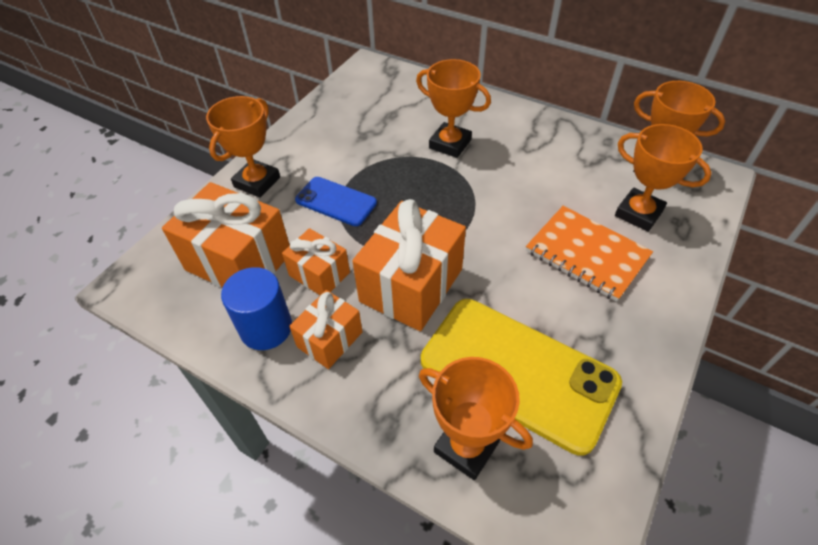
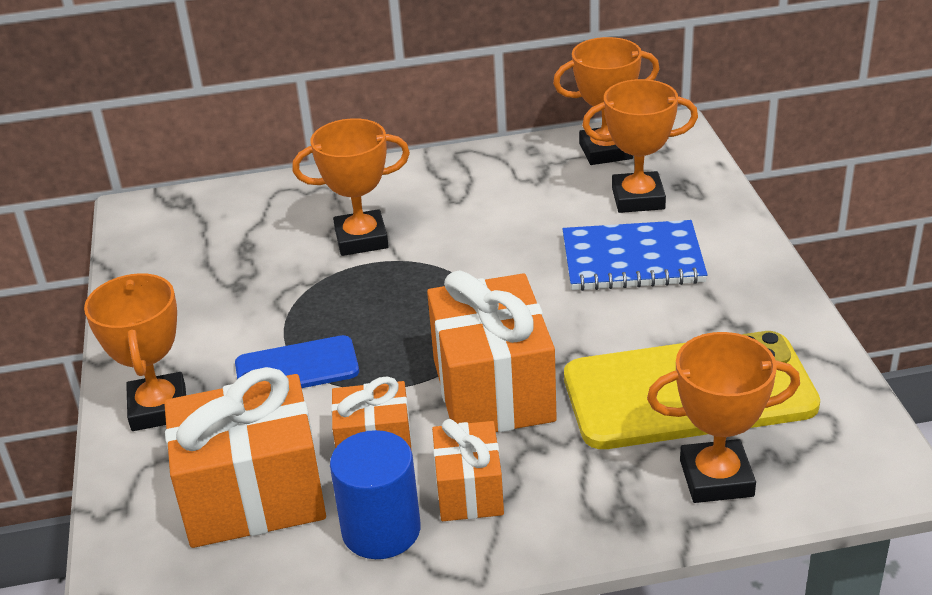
camera: 40 degrees left, 15 degrees down
orange notebook [526,206,653,302] -> blue notebook [563,220,707,291]

